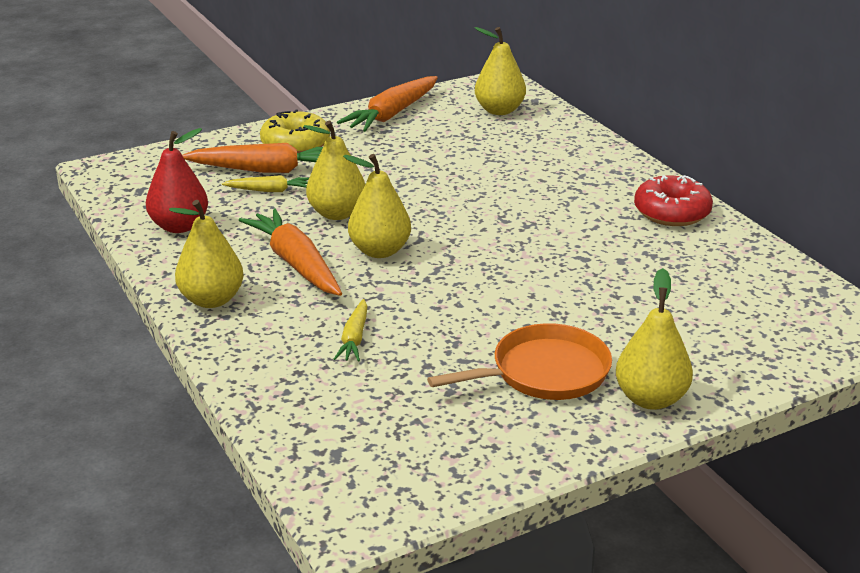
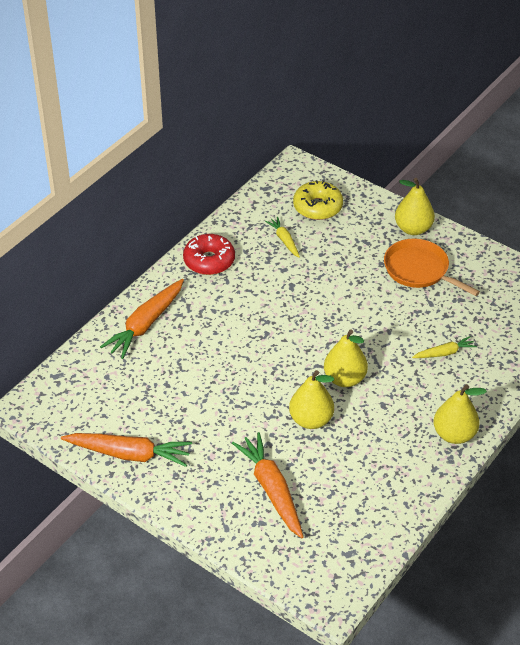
camera: 115 degrees left, 15 degrees up
red pear [146,128,208,233] -> none
yellow carrot [222,175,309,192] -> yellow carrot moved to [265,217,300,258]
orange carrot [239,209,342,296] -> orange carrot moved to [100,279,184,359]
yellow donut [260,110,330,153] -> yellow donut moved to [293,180,343,220]
yellow pear [475,27,526,115] -> none

